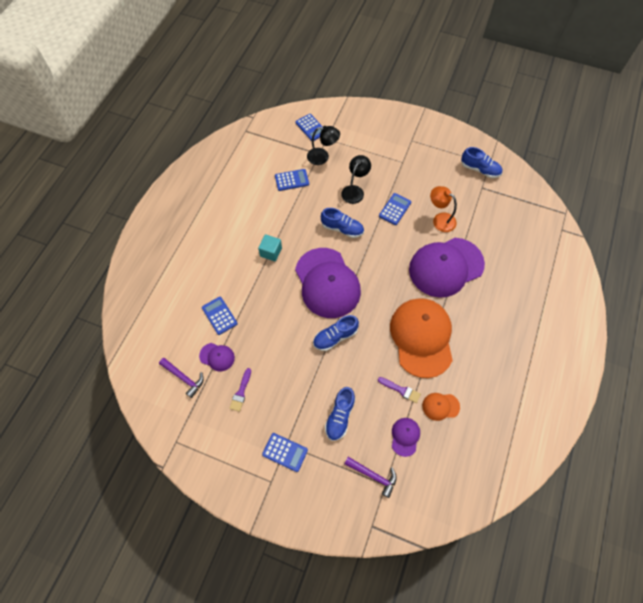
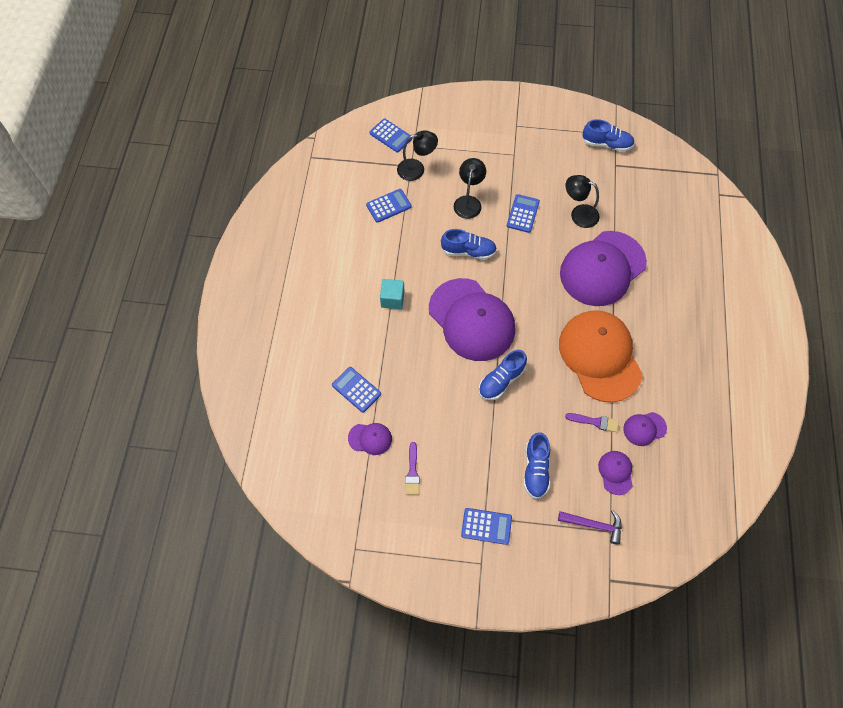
camera: 15 degrees left, 0 degrees up
purple hammer [159,358,204,398] -> none
orange cap [422,393,460,421] -> purple cap [623,412,667,446]
orange lamp [430,186,457,232] -> black lamp [566,175,600,228]

